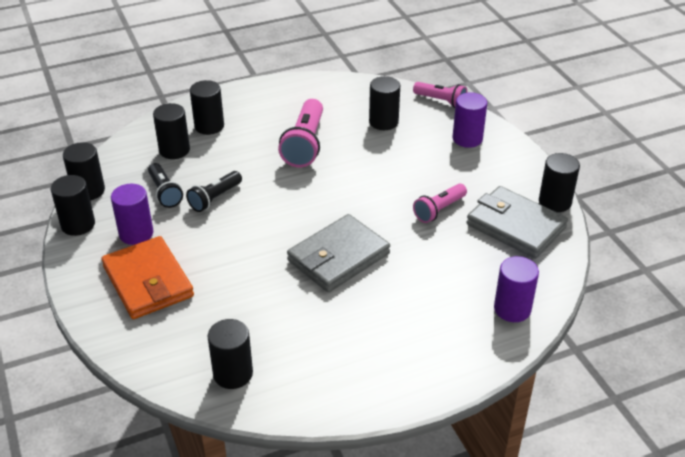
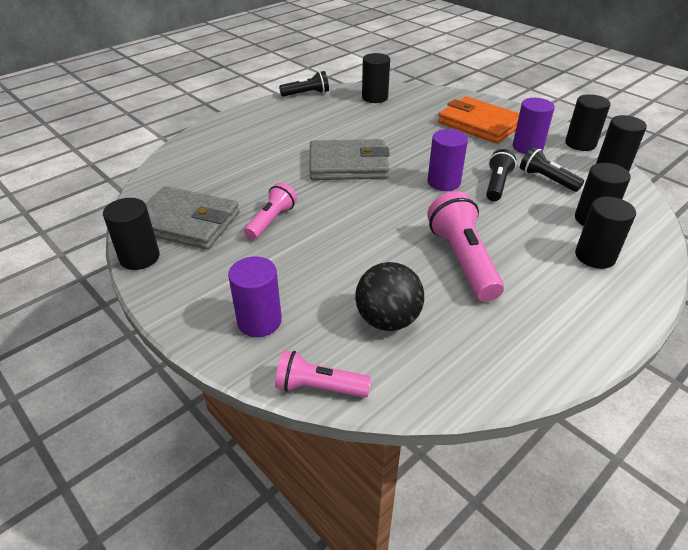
camera: 160 degrees right, 0 degrees up
grey wallet [287,214,390,292] -> grey wallet turned 60 degrees clockwise [309,139,390,180]
black cylinder [369,76,400,130] -> black ball [355,262,424,331]
purple cylinder [494,256,539,322] -> purple cylinder moved to [428,129,468,191]
none -> black flashlight [279,71,329,97]

